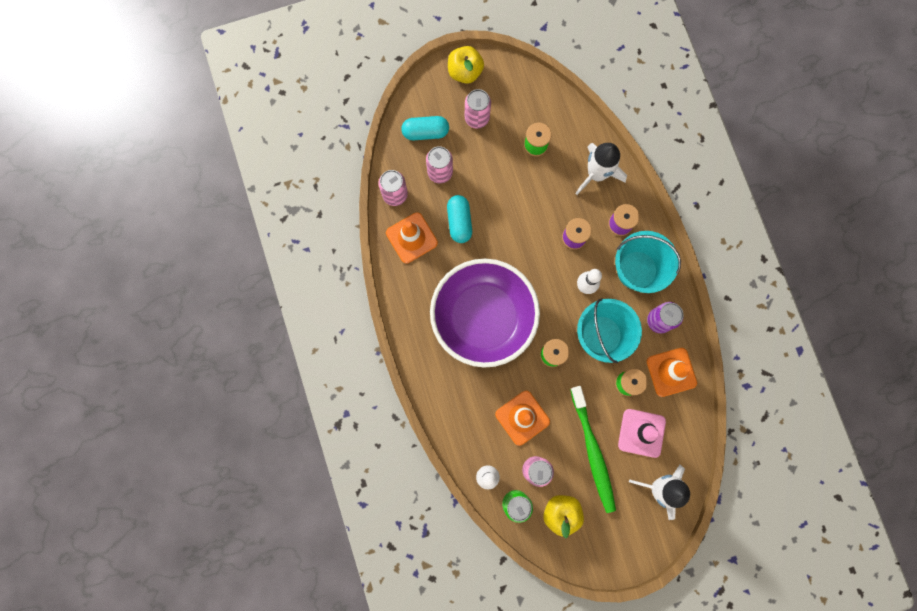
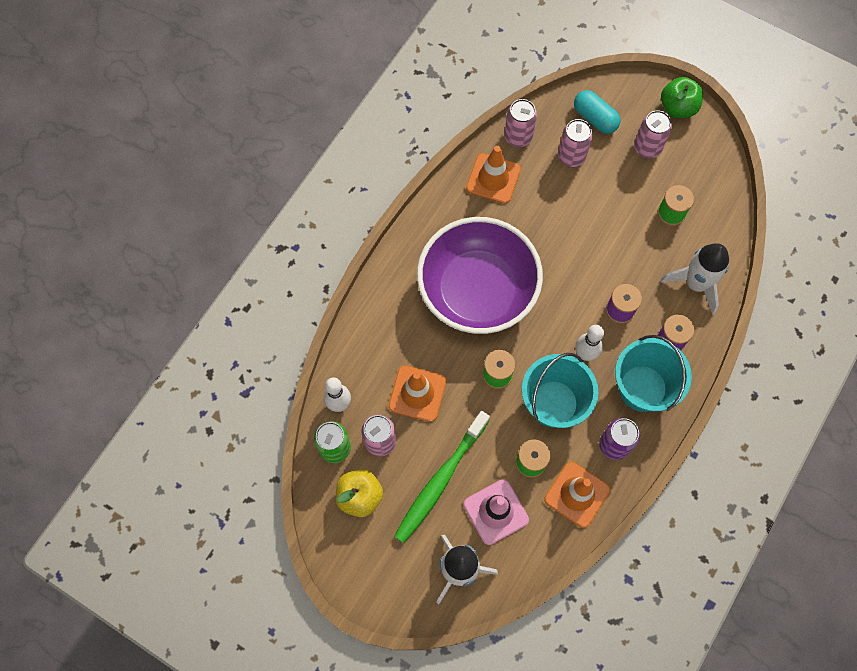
camera: 50 degrees right, 10 degrees down
turquoise capsule [447,195,472,243] -> none
yellow apple [448,46,484,84] -> green apple [661,77,703,118]

